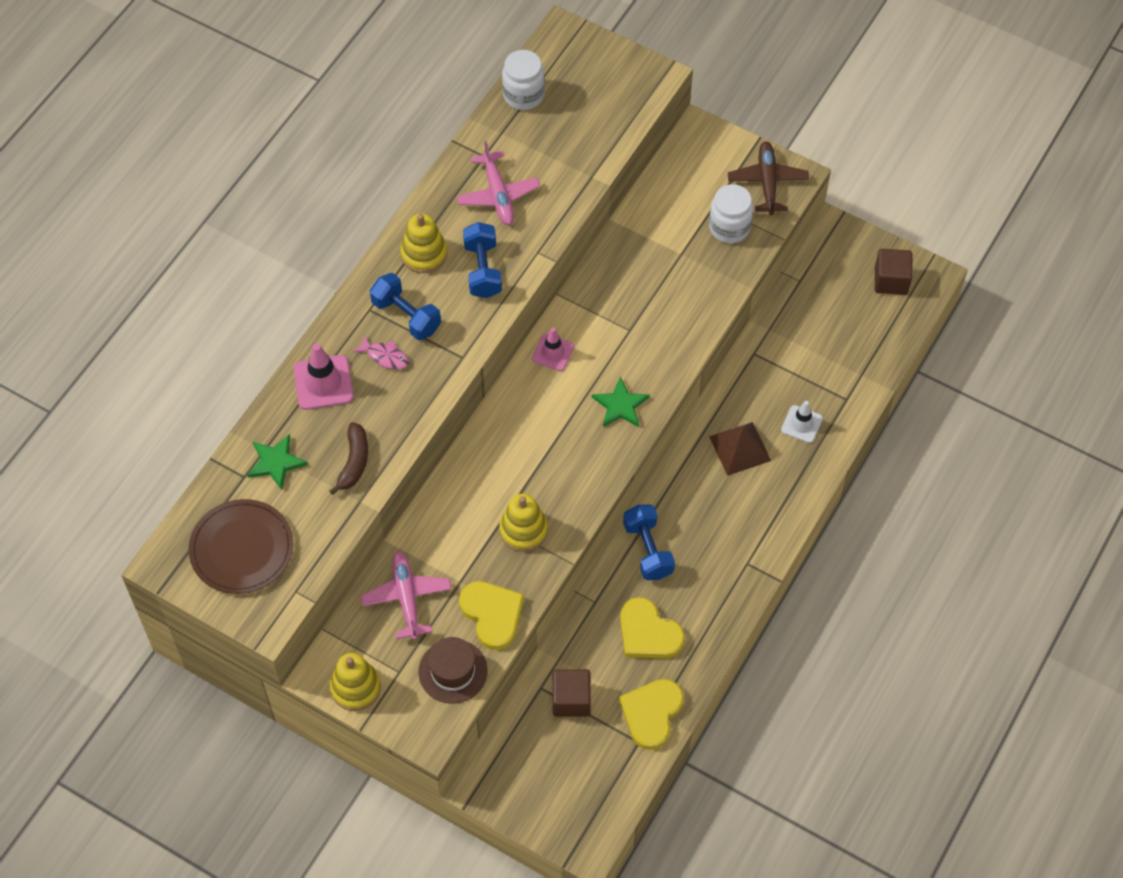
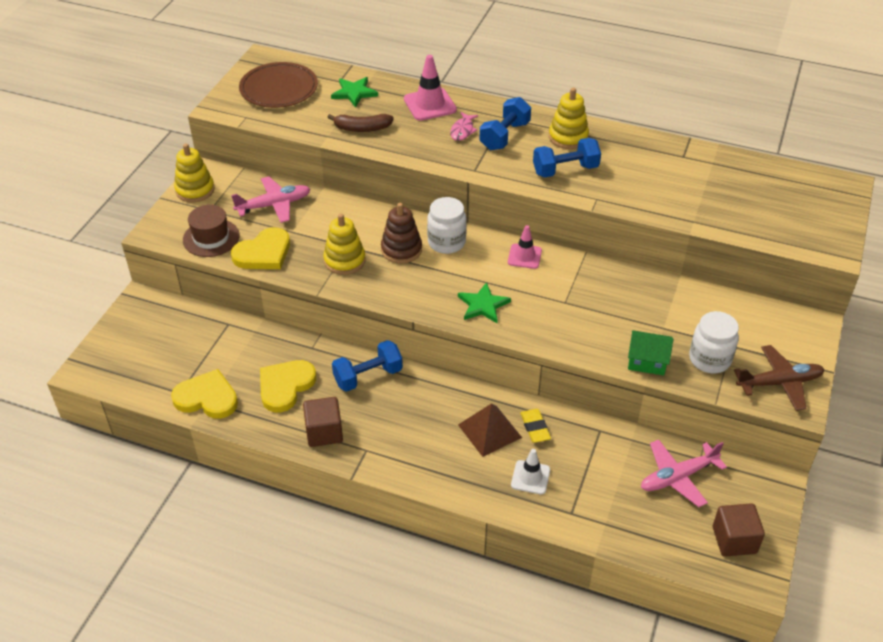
camera: 80 degrees right, 15 degrees down
pink plane [457,141,540,225] -> pink plane moved to [641,440,727,507]
white jar [502,50,545,110] -> white jar moved to [427,197,467,254]
brown cube [553,669,591,717] -> brown cube moved to [303,397,343,447]
none -> brown stacking toy [381,203,422,264]
none -> yellow eraser [520,409,551,443]
none -> green house [628,330,673,376]

